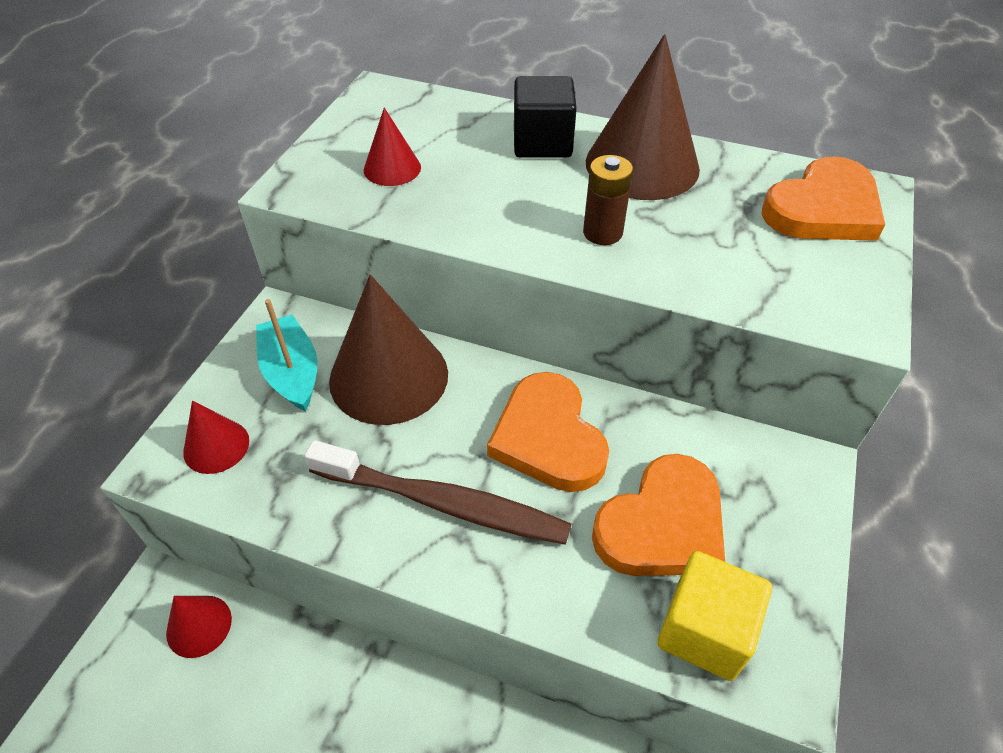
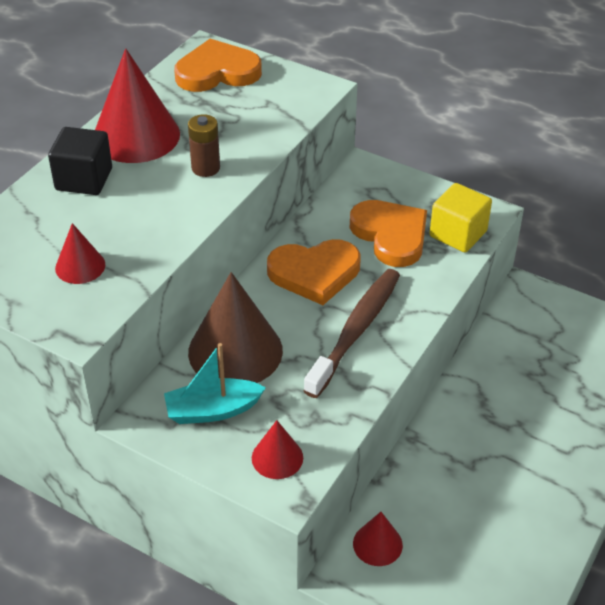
camera: 80 degrees left, 5 degrees down
brown cone [586,34,700,200] -> red cone [95,48,180,163]
orange heart [761,156,885,241] -> orange heart turned 75 degrees counterclockwise [174,39,262,92]

